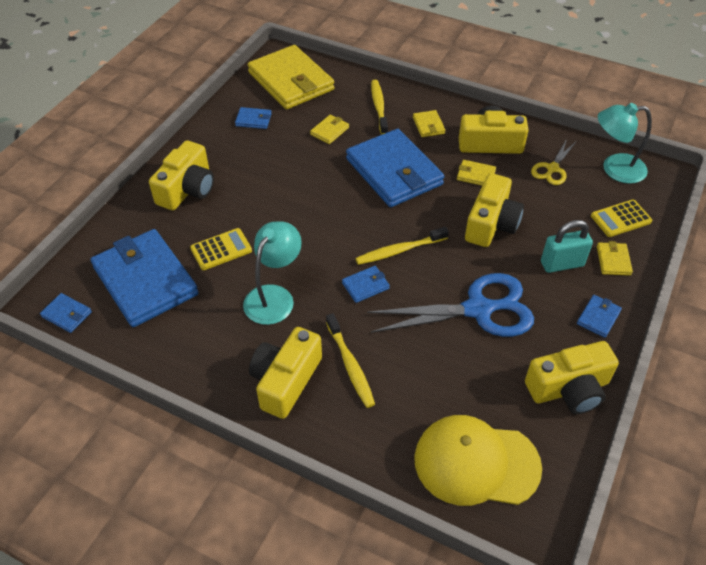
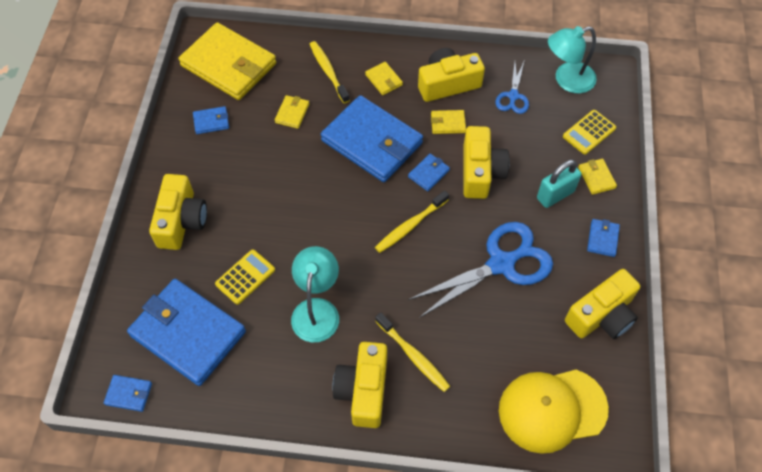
camera: 20 degrees left, 10 degrees up
blue wallet [342,266,390,303] -> blue wallet moved to [408,154,450,191]
yellow scissors [531,139,576,185] -> blue scissors [495,62,529,114]

